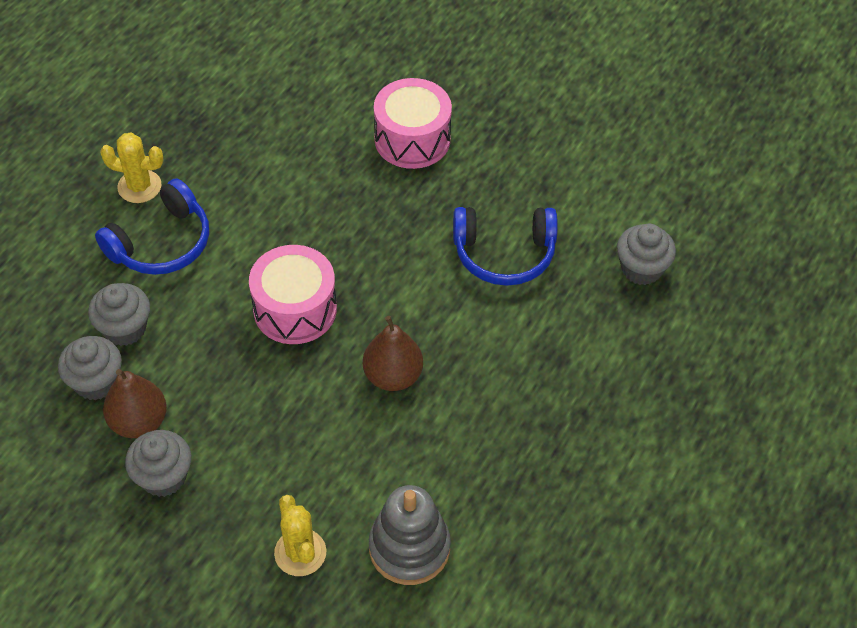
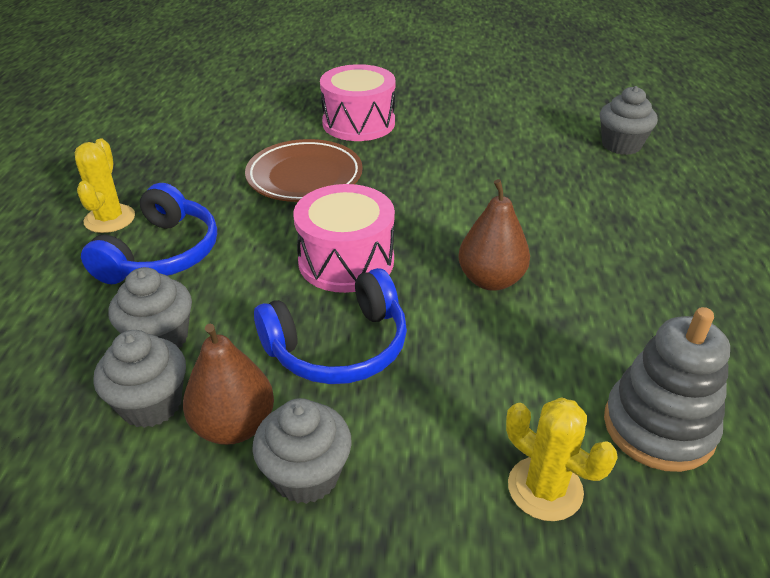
camera: 25 degrees left, 15 degrees down
yellow cactus [100,133,164,203] -> yellow cactus turned 75 degrees counterclockwise [75,139,135,233]
blue headphones [453,207,558,286] -> blue headphones moved to [254,268,407,384]
none -> brown plate [245,139,363,202]

